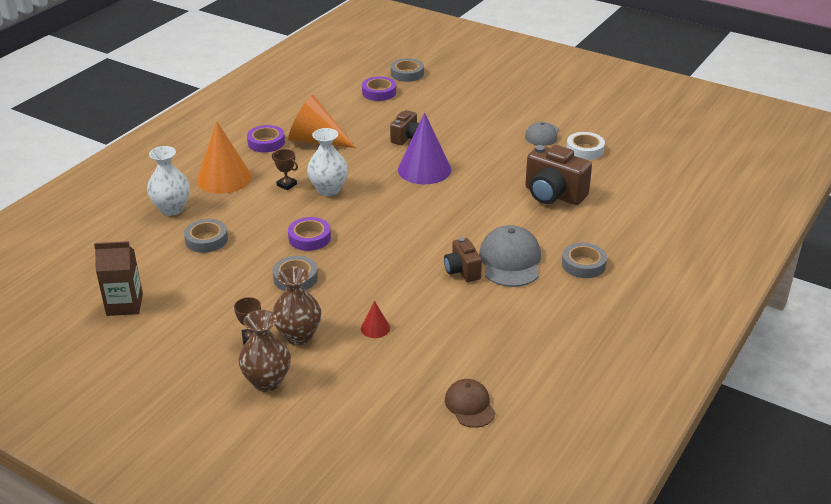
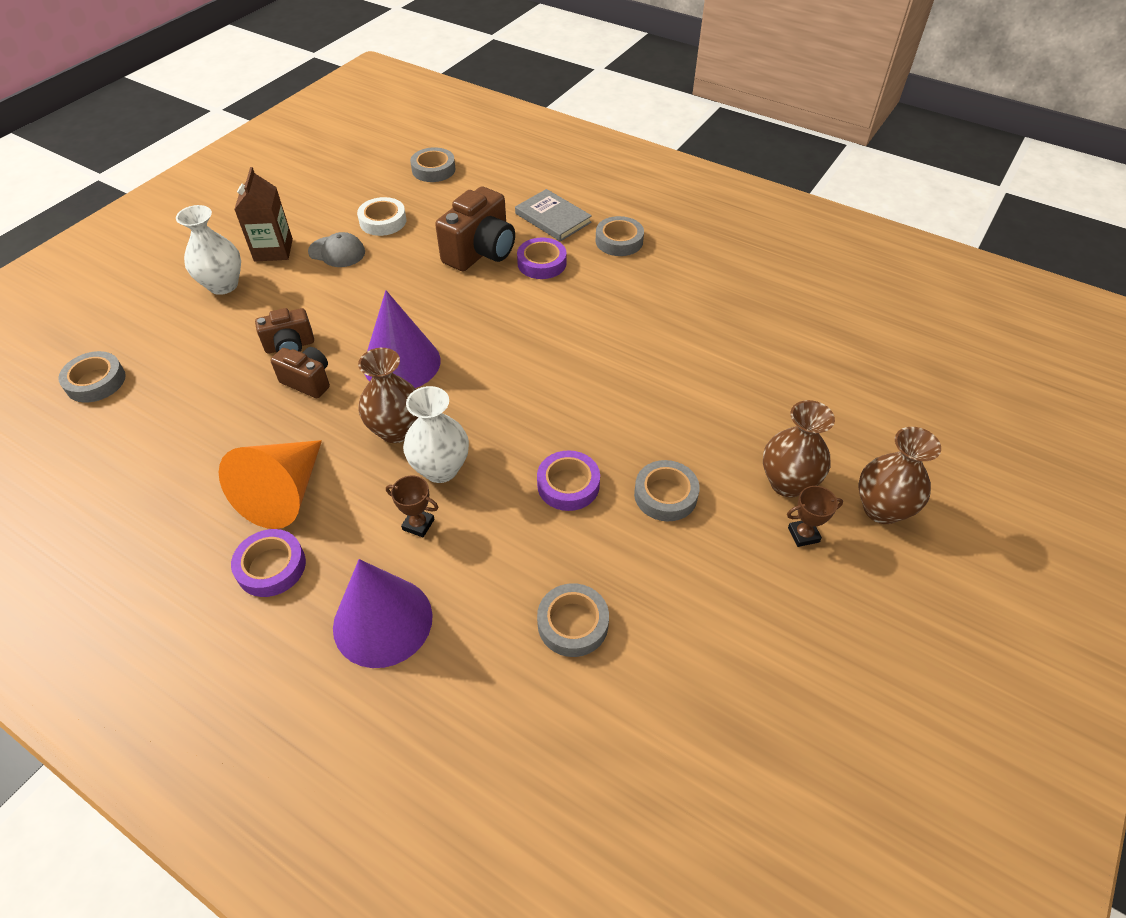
camera: 90 degrees left, 15 degrees up
brown carton [94,241,143,316] -> brown carton moved to [234,167,293,261]
white vase [147,146,190,216] -> white vase moved to [176,205,241,295]
orange cone [197,122,252,194] -> purple cone [333,559,433,668]
brown trophy [272,149,298,190] -> brown trophy turned 75 degrees clockwise [386,476,439,537]
red cone [361,301,390,338] -> none
purple tape [362,76,396,101] -> purple tape moved to [517,238,567,279]
brown camera [444,237,482,282] -> brown camera moved to [255,308,314,354]
brown cap [445,379,496,428] -> none
grey cap [479,225,541,287] -> none
none -> brown vase [358,348,418,443]
none -> grey tape [410,147,455,182]
none -> grey book [515,189,592,242]

